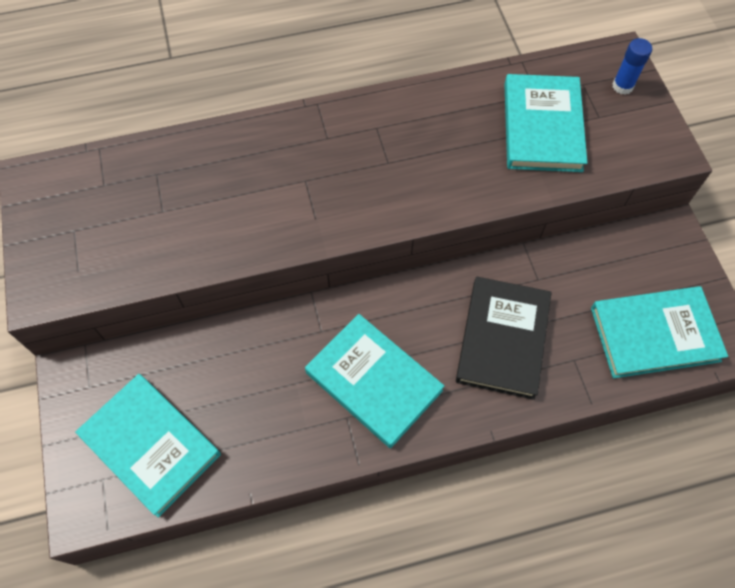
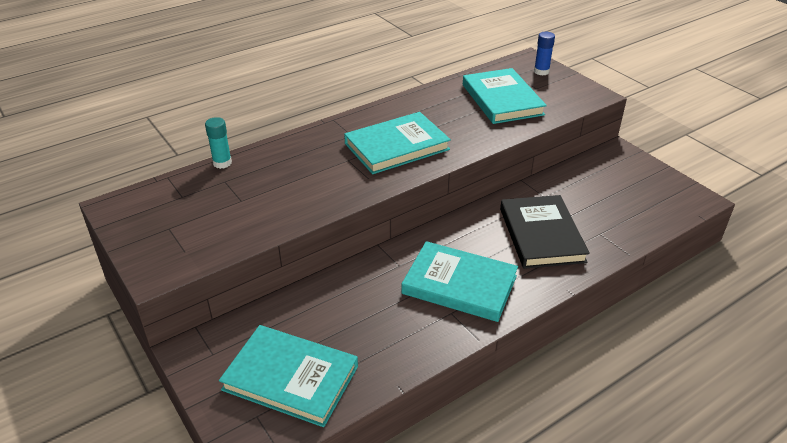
camera: 20 degrees left, 25 degrees down
turquoise book [591,286,728,378] -> turquoise book moved to [344,112,451,174]
none -> turquoise glue stick [205,117,232,169]

